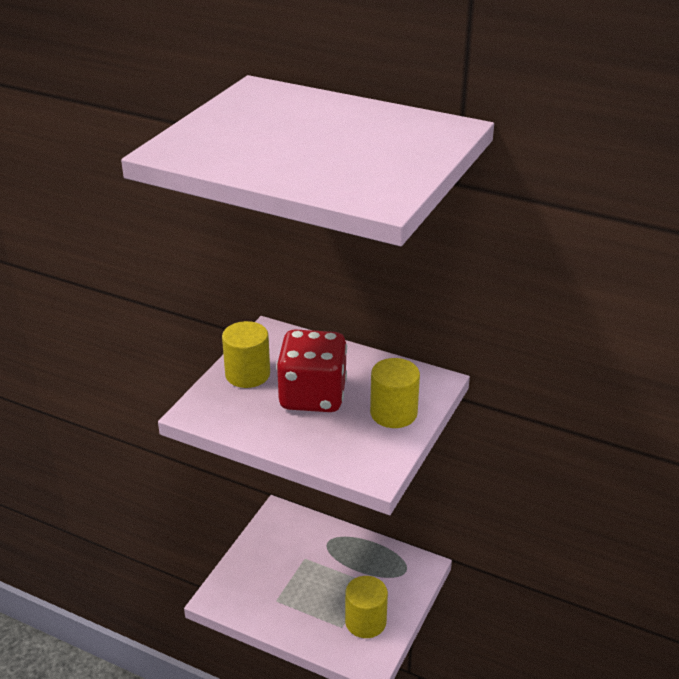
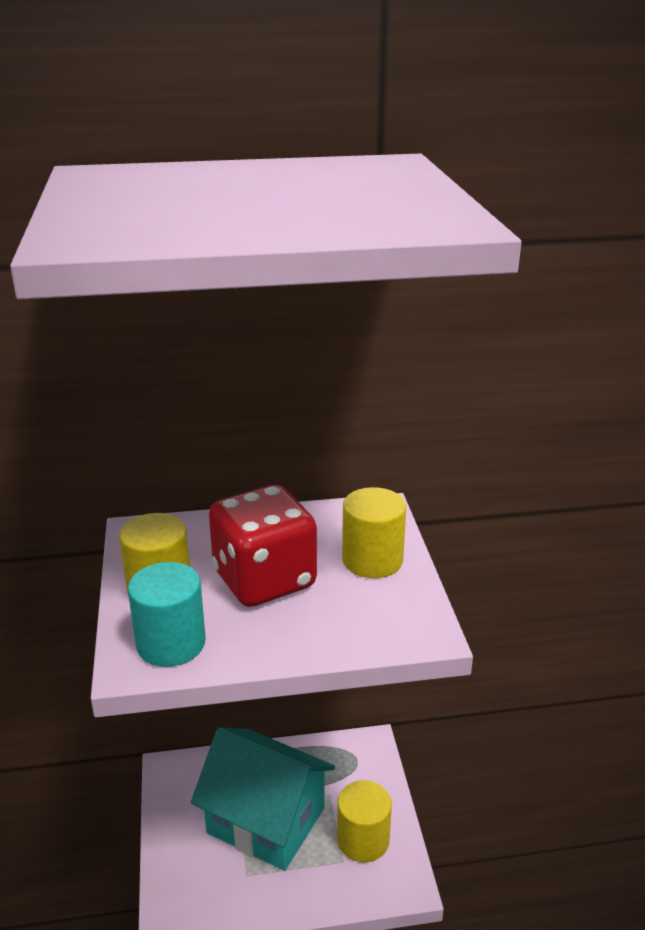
camera: 35 degrees left, 5 degrees down
none -> turquoise cylinder [128,562,206,667]
none -> turquoise house [191,727,335,871]

